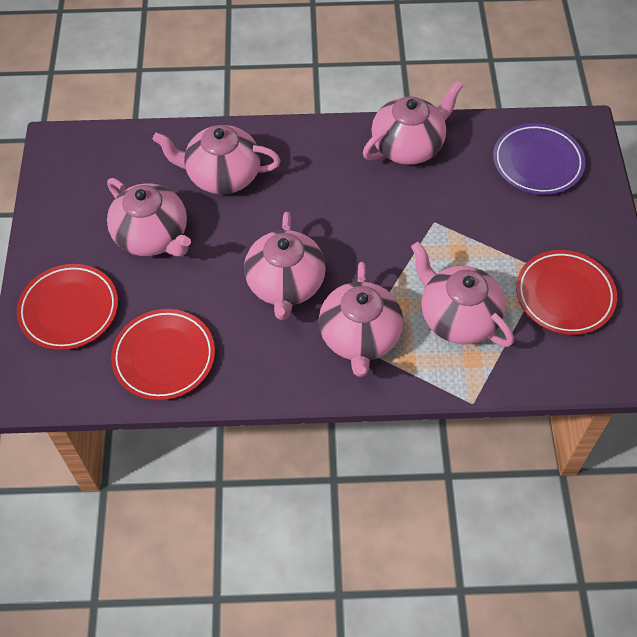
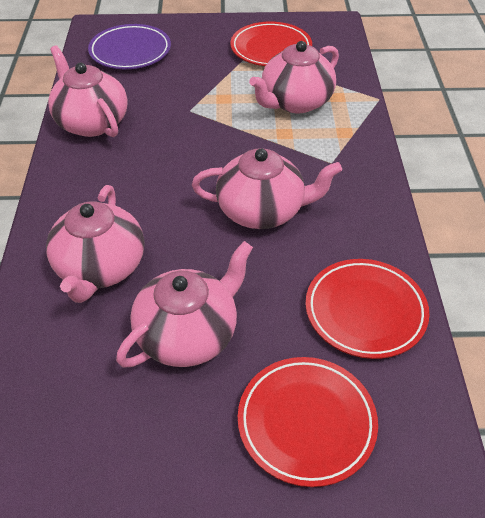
camera: 90 degrees left, 10 degrees down
pink teapot [319,262,403,377] -> none

